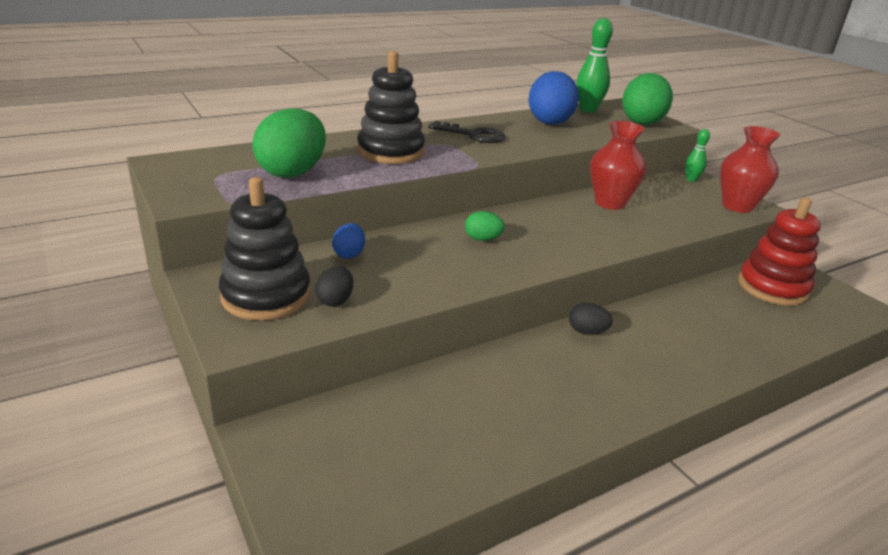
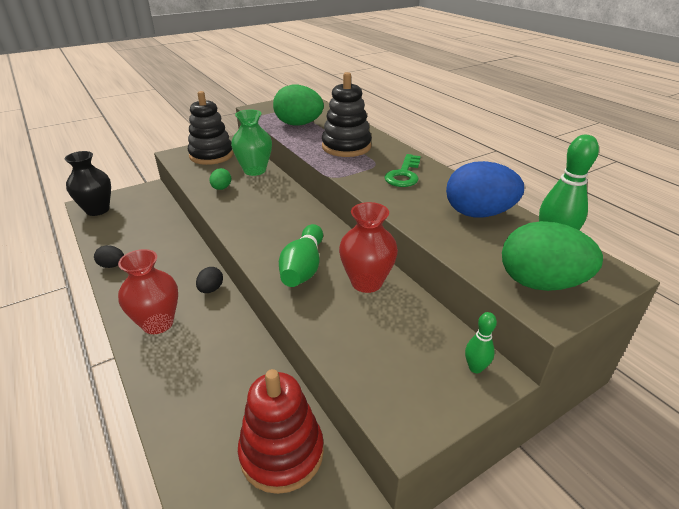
camera: 90 degrees right, 5 degrees up
black egg [315,266,353,307] -> black egg moved to [94,245,124,268]
blue egg [332,223,365,259] -> green vase [231,110,272,176]
black key [428,121,505,143] -> green key [384,154,421,187]
green egg [465,211,505,241] -> green egg moved to [210,168,231,190]
red vase [720,126,781,213] -> red vase moved to [118,249,178,334]
none -> black vase [64,151,111,216]
none -> green bowling pin [279,224,323,287]

